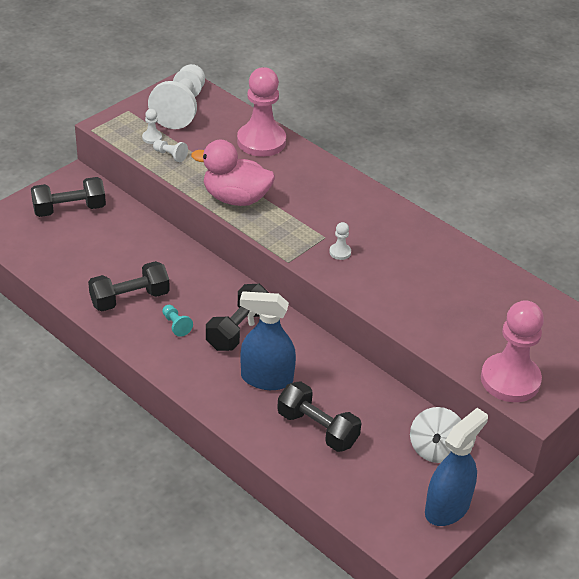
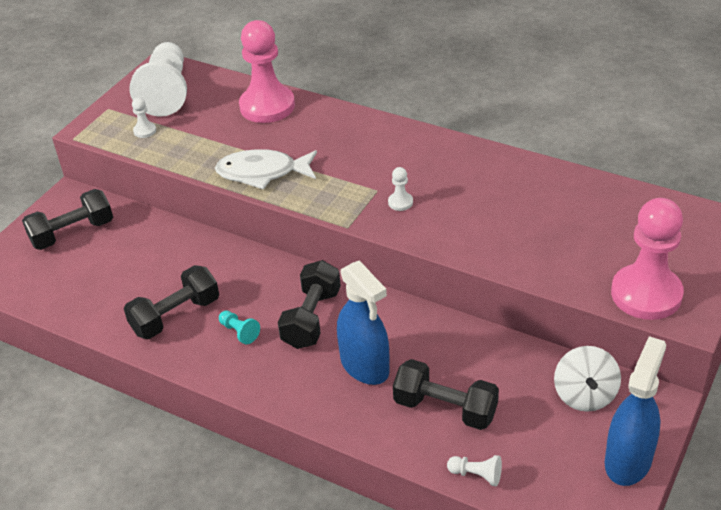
camera: 10 degrees left, 0 degrees up
white pawn [153,140,188,162] -> white pawn moved to [447,455,502,486]
pink duck [191,140,275,206] -> white fish [215,149,317,190]
blue spray bottle [240,291,296,390] -> blue spray bottle turned 120 degrees counterclockwise [337,260,389,385]

